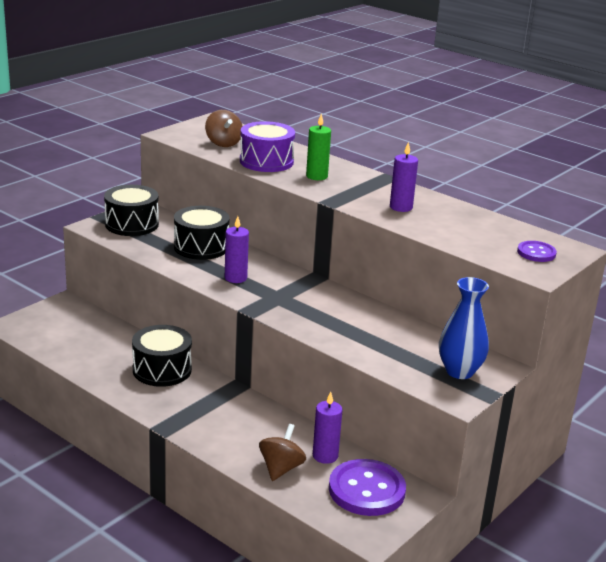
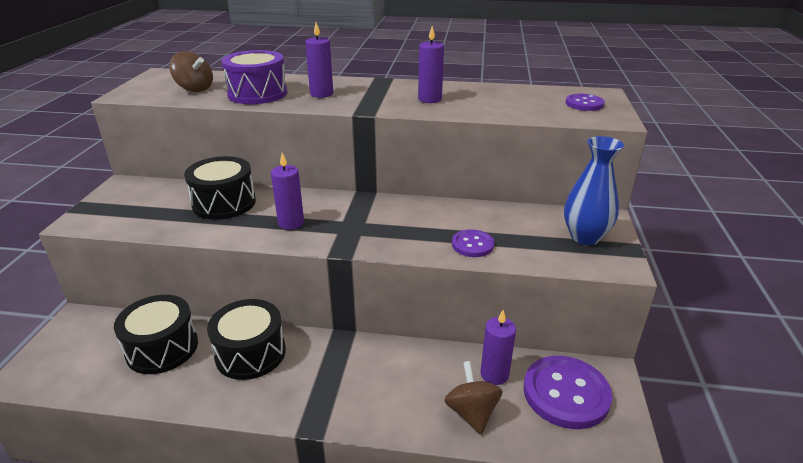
camera: 30 degrees left, 5 degrees up
black drum [104,185,159,236] -> black drum moved to [114,295,198,374]
green candle [306,114,331,180] -> purple candle [305,22,333,98]
none -> purple button [452,229,494,257]

